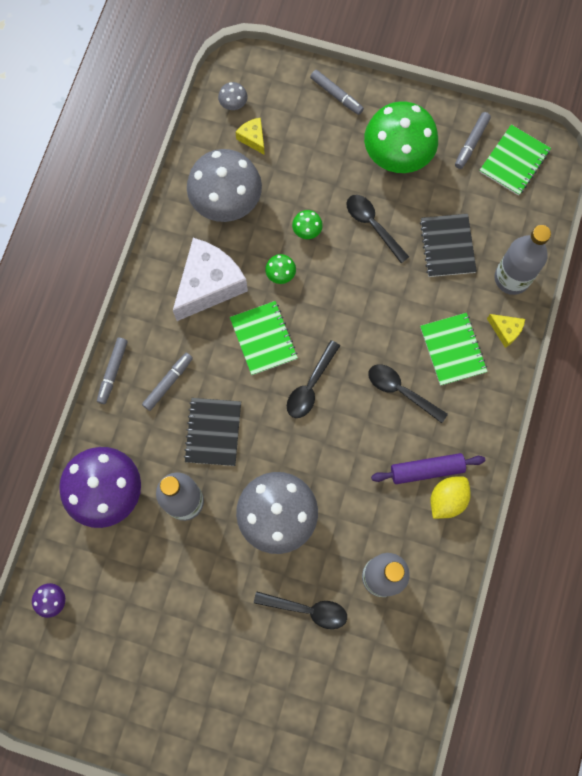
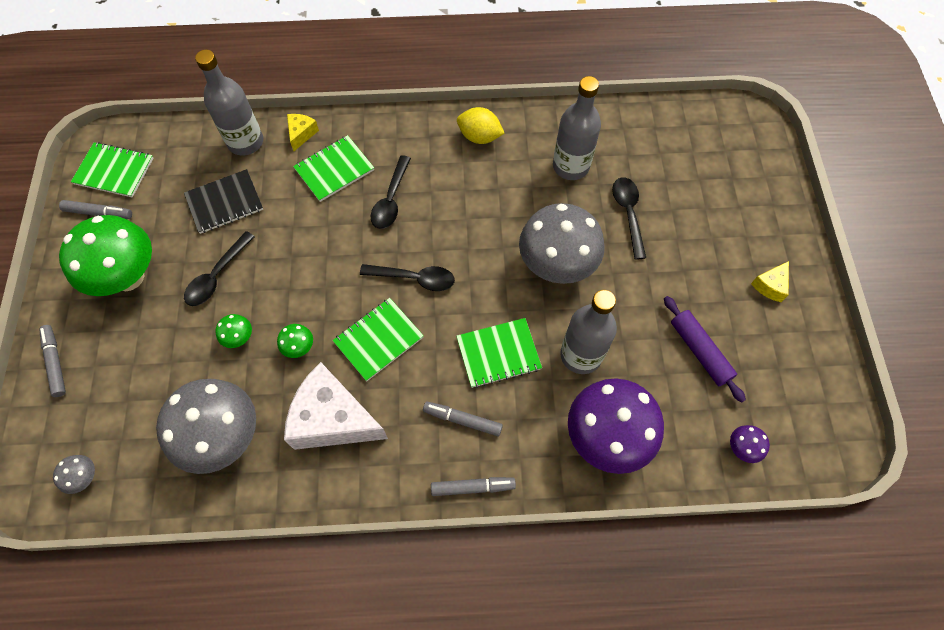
camera: 110 degrees left, 10 degrees down
black notebook [184,398,241,466] -> green notebook [456,318,542,388]
yellow cheese [236,118,265,155] -> yellow cheese moved to [751,261,789,302]
grey marker [310,70,364,115] -> grey marker turned 45 degrees counterclockwise [39,325,66,397]
purple rolling pin [371,453,485,484] -> purple rolling pin moved to [664,296,746,403]

